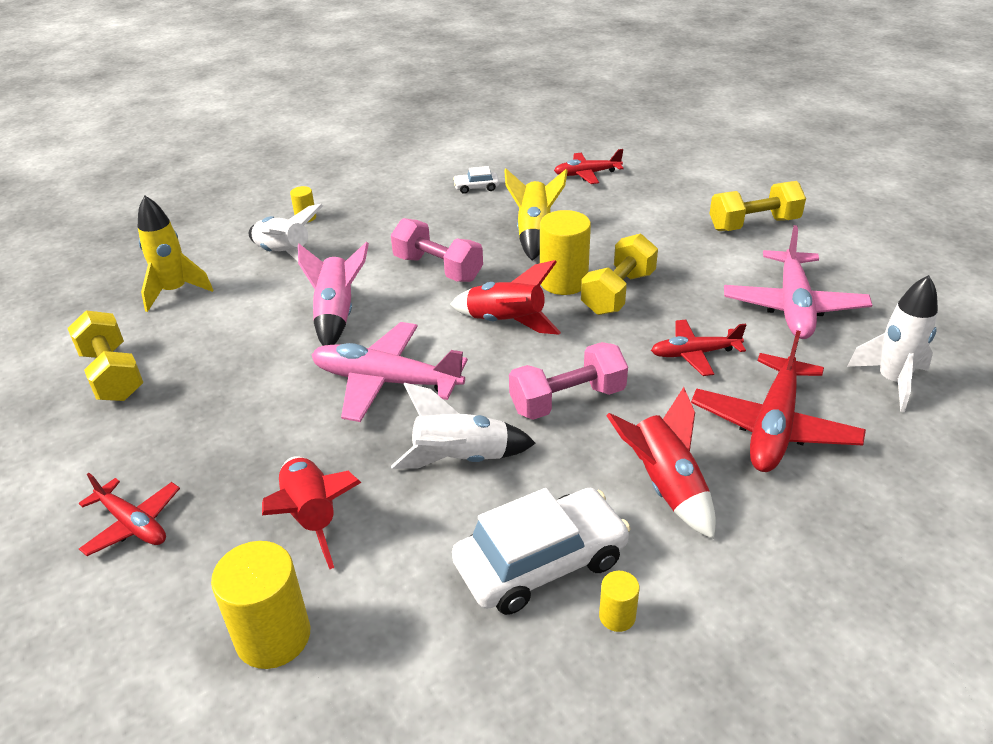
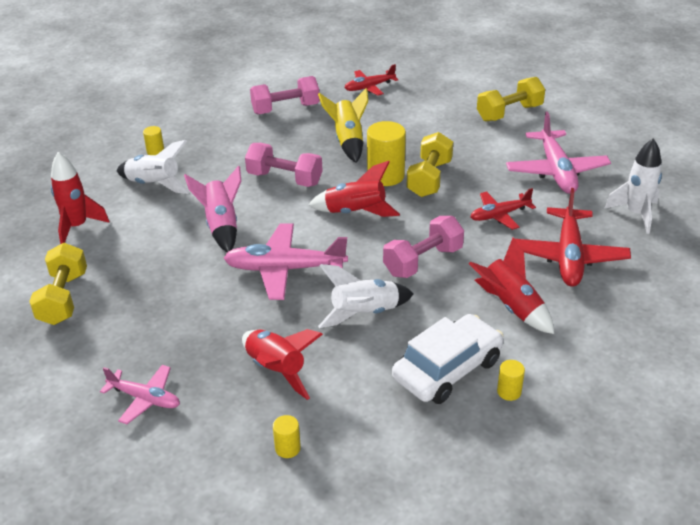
camera: 15 degrees left, 0 degrees up
yellow dumbbell [68,310,144,401] -> yellow dumbbell turned 45 degrees clockwise [29,243,87,325]
red plane [79,473,180,556] -> pink plane [100,365,180,424]
yellow rocket [138,195,213,312] -> red rocket [51,152,110,244]
yellow cylinder [211,541,310,669] -> yellow cylinder [273,415,301,458], size x0.49
white car [453,166,499,194] -> pink dumbbell [250,76,320,114]

